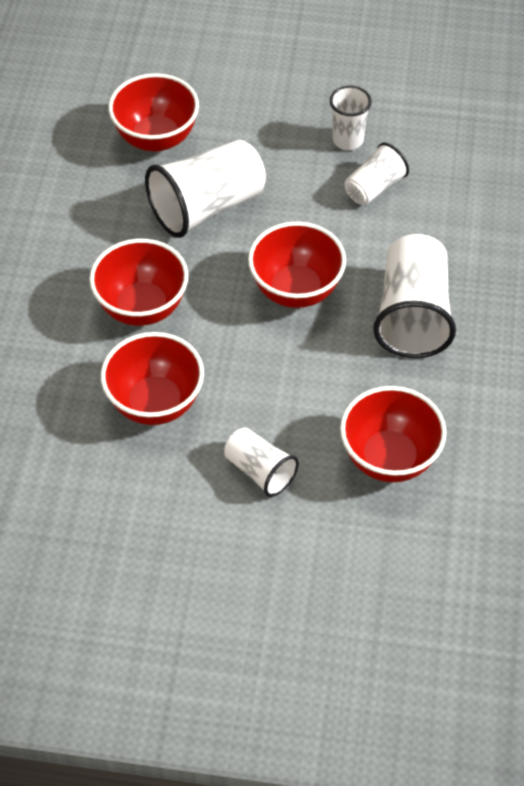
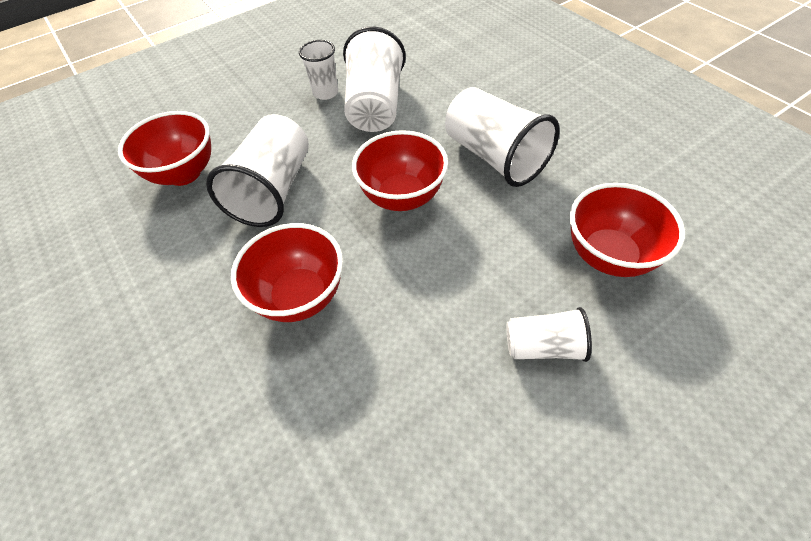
camera: 40 degrees left, 0 degrees up
red bowl [101,332,204,425] -> none
white cup [345,143,409,205] -> white cup [343,27,406,132], size x1.78

